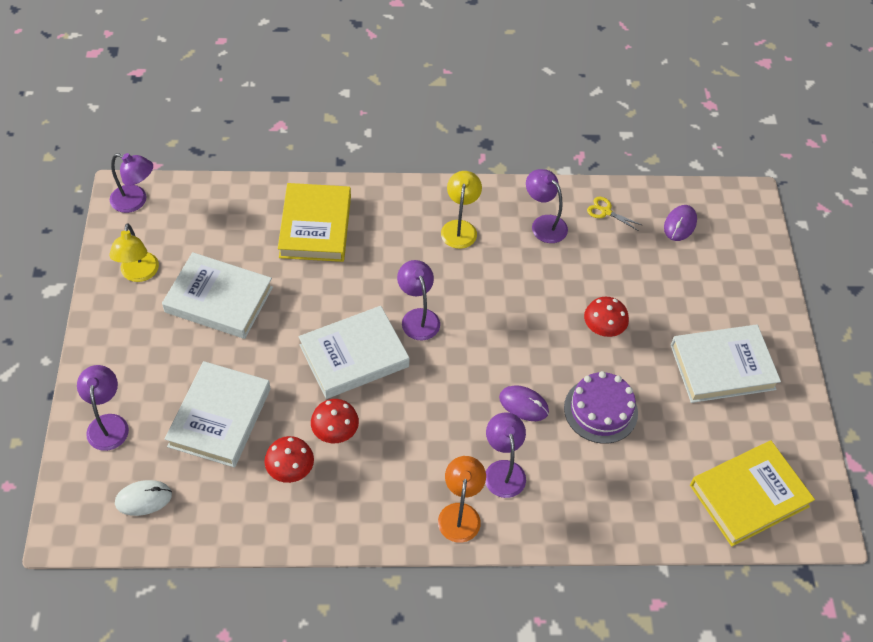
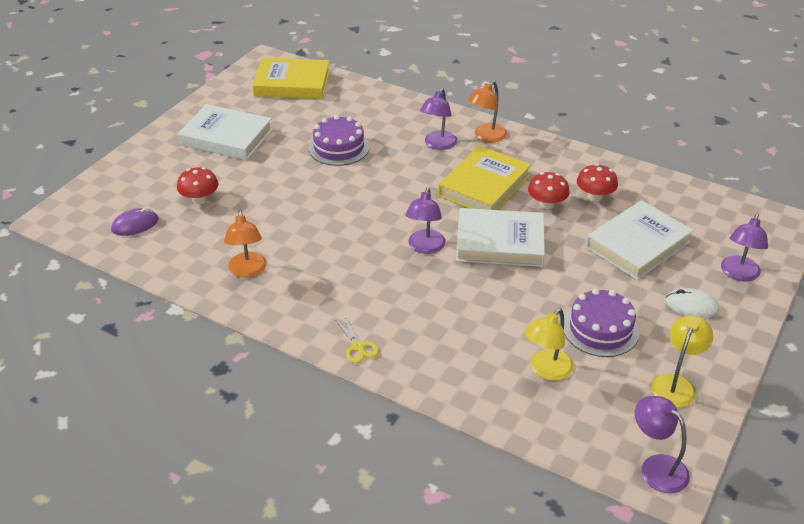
camera: 145 degrees left, 15 degrees down
white mouse [115,480,172,516] -> white mouse moved to [665,288,719,318]
white book [162,252,273,339] -> purple cake [564,288,639,357]
yellow book [278,183,351,262] -> yellow book moved to [438,145,531,210]
yellow lamp [441,171,482,249] -> yellow lamp moved to [524,308,574,381]
purple mouse [499,385,549,421] -> none
purple lamp [526,169,568,243] -> orange lamp [224,210,267,278]
red mushroom [584,297,629,337] -> red mushroom moved to [177,167,218,204]
yellow scissors [587,197,642,231] -> yellow scissors moved to [336,317,379,363]

